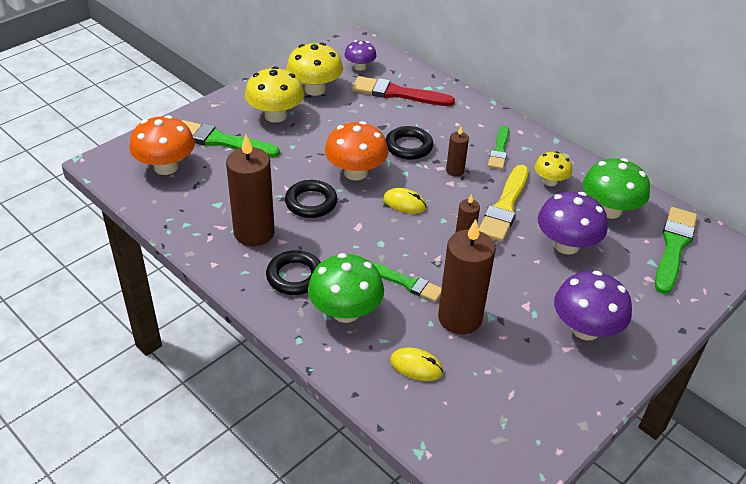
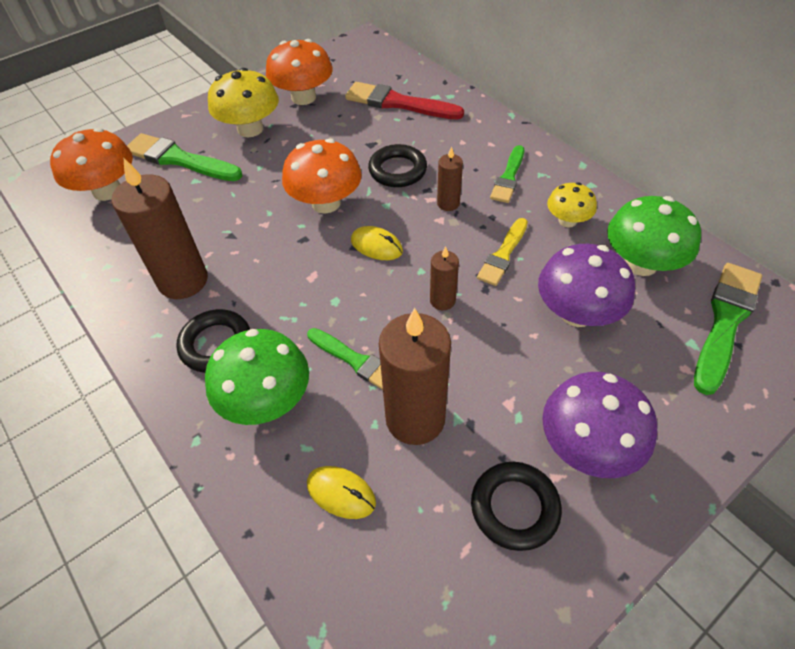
camera: 10 degrees right, 10 degrees up
black ring [285,180,337,218] -> black ring moved to [471,462,562,551]
yellow mushroom [286,43,343,96] -> orange mushroom [266,39,333,105]
purple mushroom [344,40,377,71] -> none
yellow brush [479,165,529,242] -> yellow brush [477,218,528,286], size x0.63

